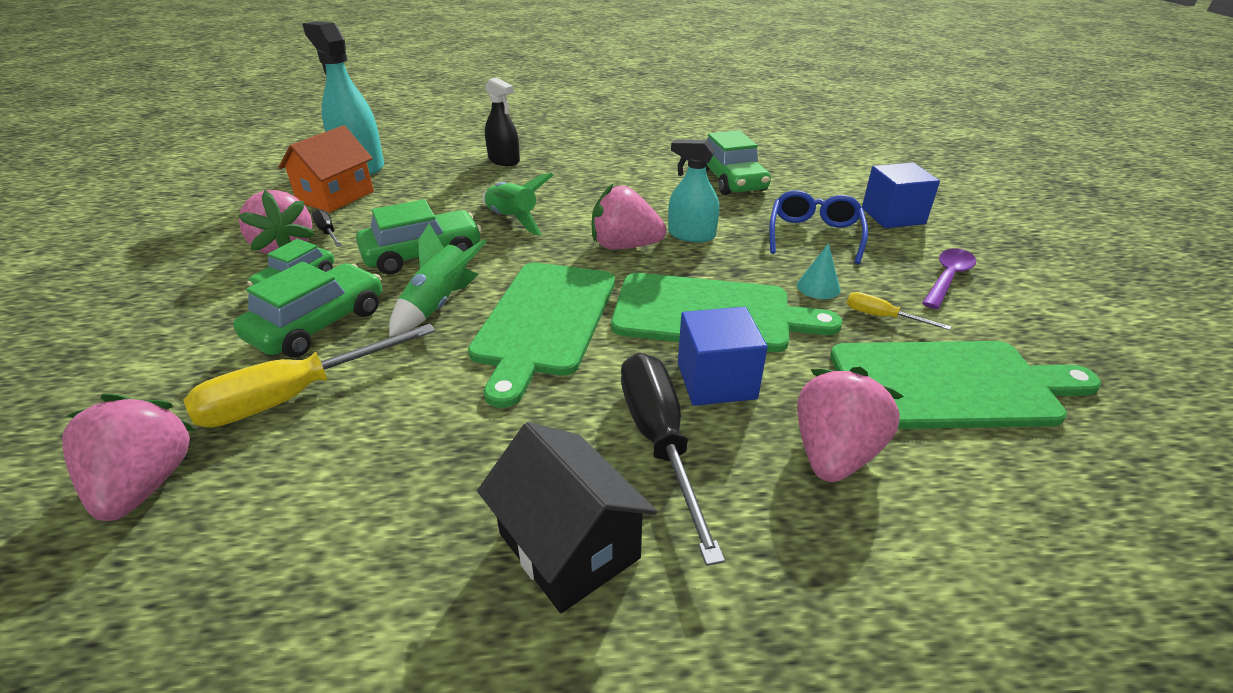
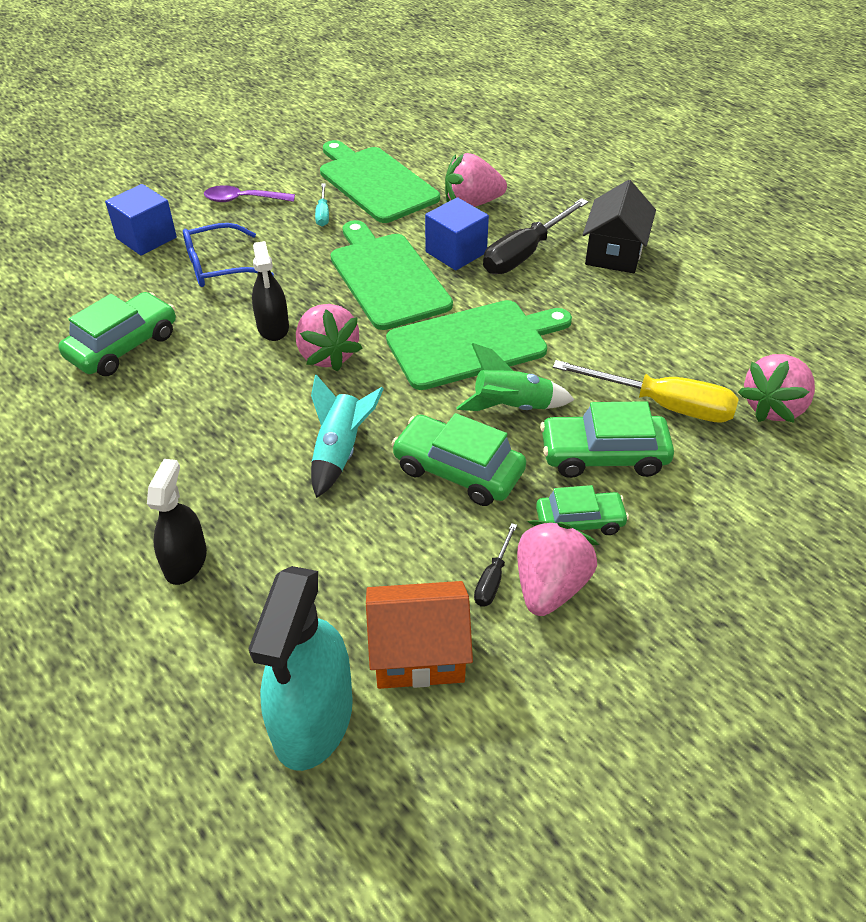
camera: 125 degrees left, 10 degrees up
green rocket [482,173,553,235] -> turquoise rocket [311,375,384,498]
turquoise spray bottle [668,139,719,243] -> black spray bottle [252,241,289,341]
turquoise cone [797,243,841,299] -> none
yellow screwdriver [847,292,951,330] -> turquoise screwdriver [315,183,329,227]

